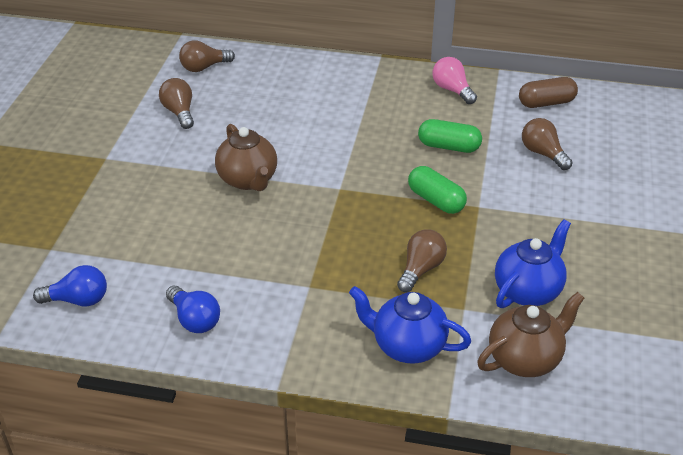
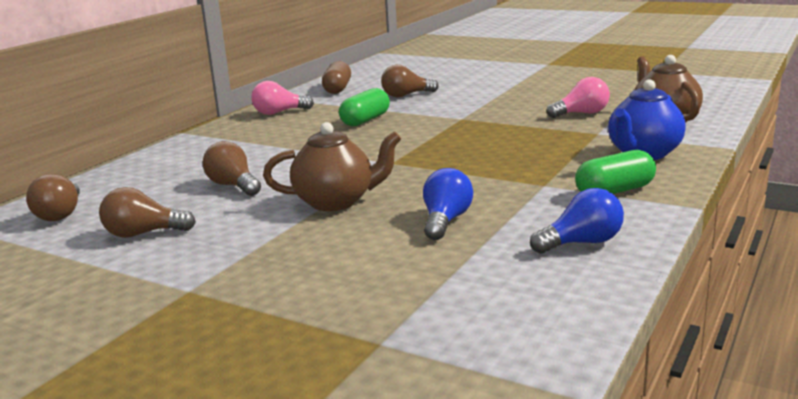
camera: 70 degrees left, 20 degrees down
blue light bulb [33,265,107,307] -> blue light bulb moved to [423,168,473,240]
brown light bulb [397,229,447,292] -> brown light bulb moved to [202,141,261,196]
green capsule [408,166,467,214] -> green capsule moved to [575,150,656,194]
blue teapot [495,219,571,308] -> pink light bulb [546,77,610,118]

